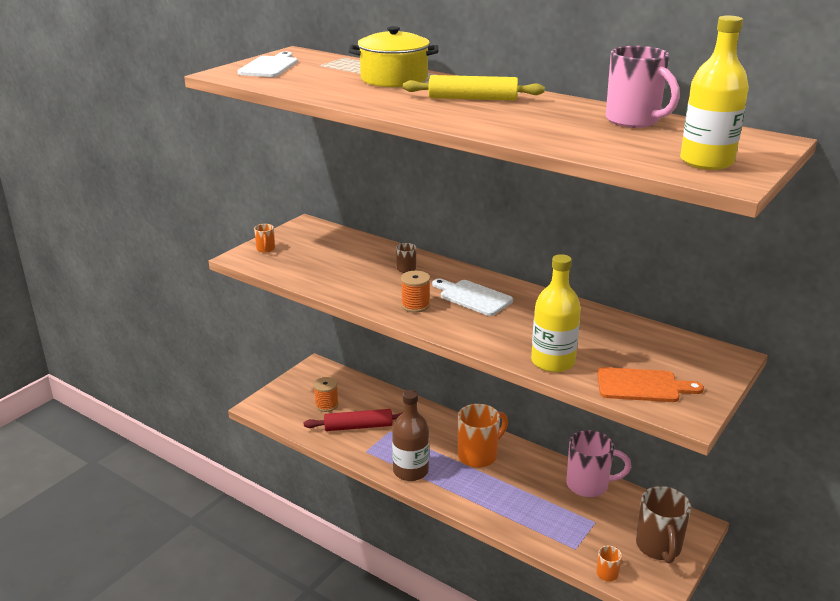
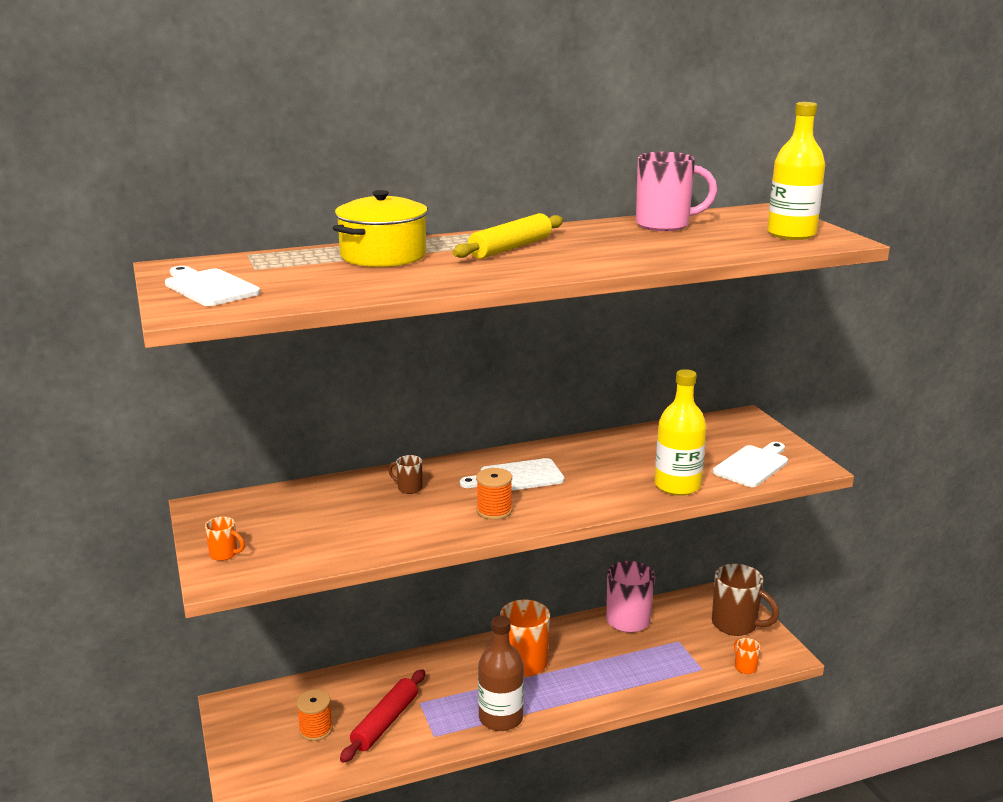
camera: 55 degrees left, 5 degrees down
orange cutting board [597,367,704,402] -> white cutting board [713,442,788,487]

